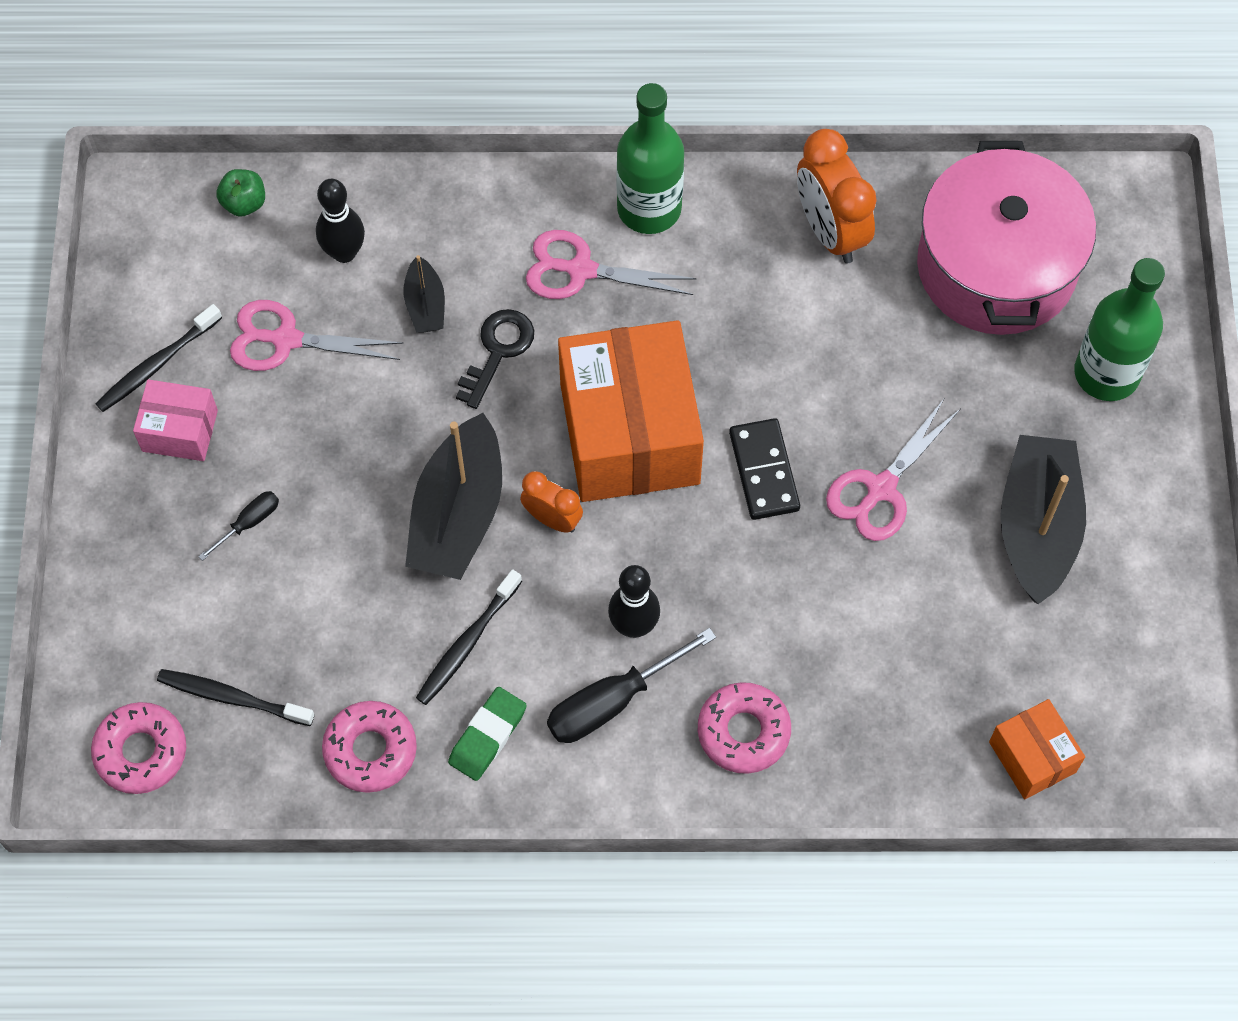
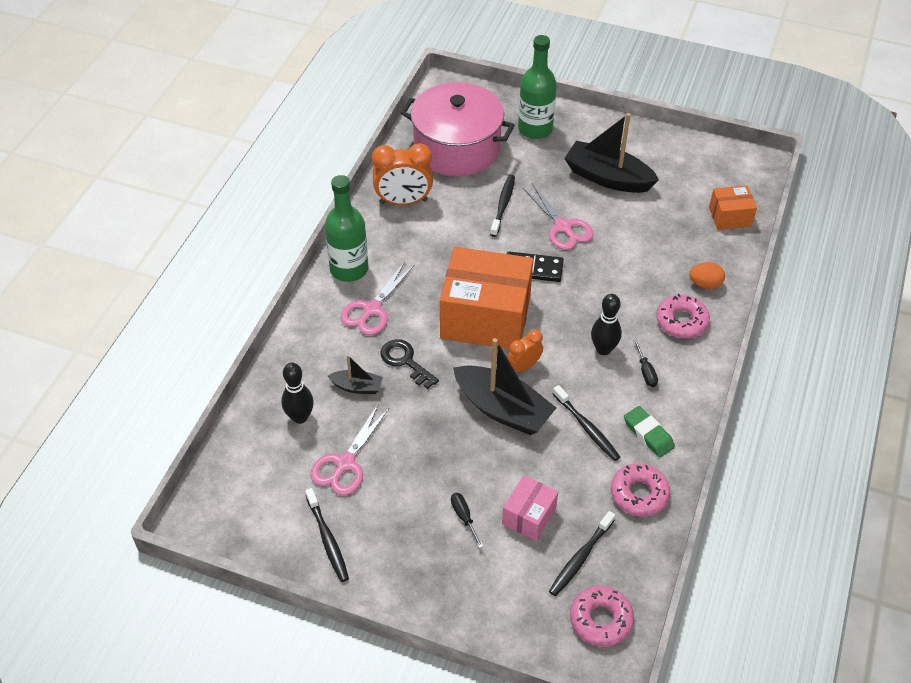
camera: 70 degrees left, 15 degrees down
pink box [133,379,218,461] -> pink box moved to [502,475,558,541]
green apple [216,169,265,217] -> none
black screwdriver [547,628,716,743] -> black screwdriver [633,339,658,387], size x0.53
none -> black toothbrush [490,175,515,237]
none -> orange egg [689,262,725,289]

